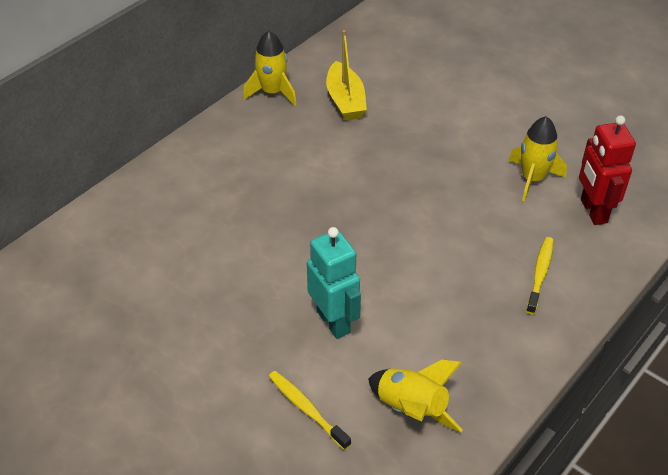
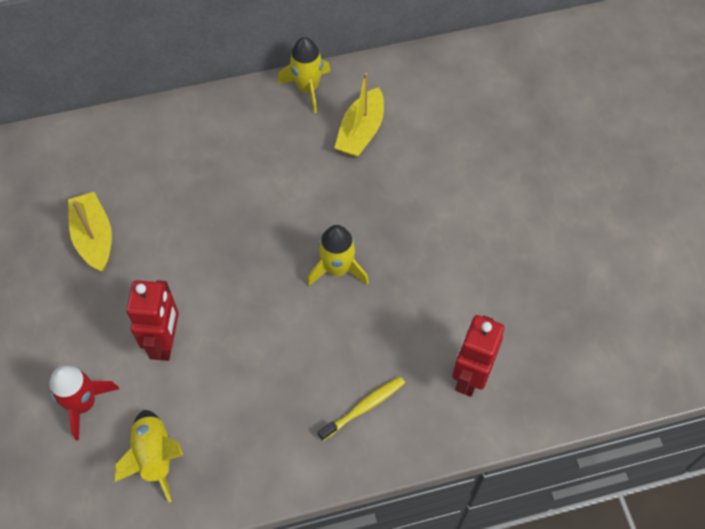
camera: 35 degrees right, 15 degrees up
yellow toothbrush [269,371,351,450] -> red rocket [49,365,119,440]
turquoise robot [307,227,361,339] -> red robot [126,280,179,361]
yellow rocket [509,116,567,201] -> yellow rocket moved to [307,225,369,287]
none -> yellow boat [68,192,112,272]

